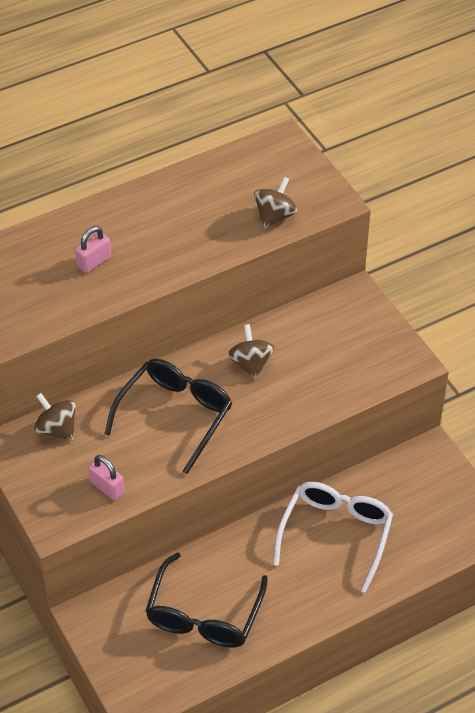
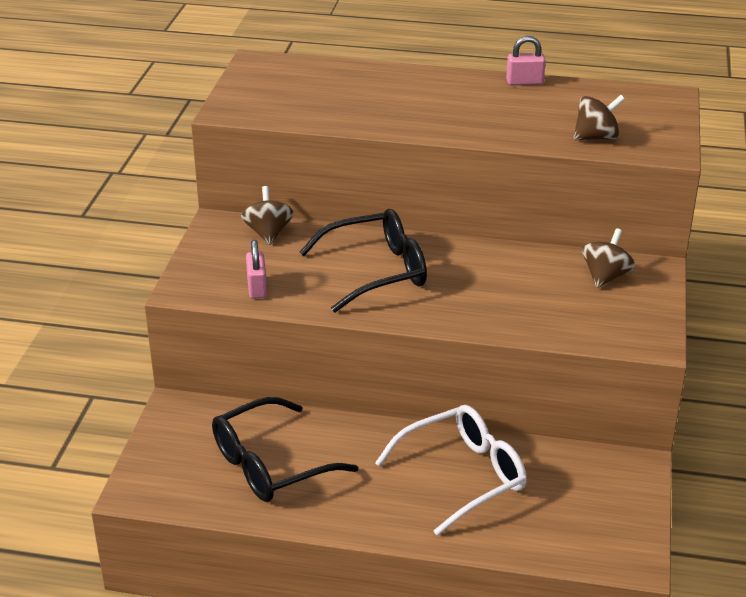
camera: 40 degrees right, 15 degrees down
pink padlock [75,226,111,273] -> pink padlock moved to [506,36,546,85]
brown spinning top [228,324,275,380] -> brown spinning top moved to [582,228,635,288]

